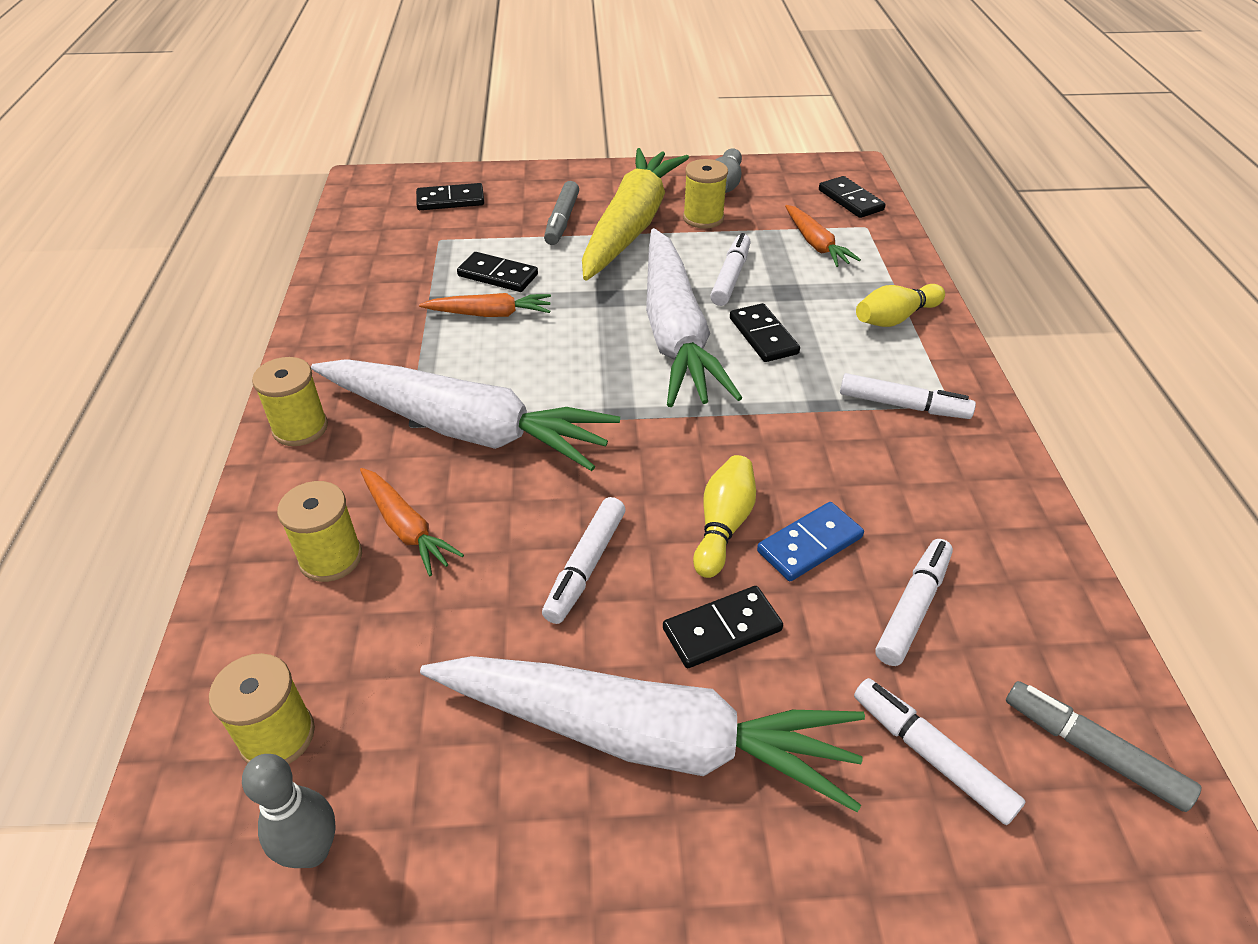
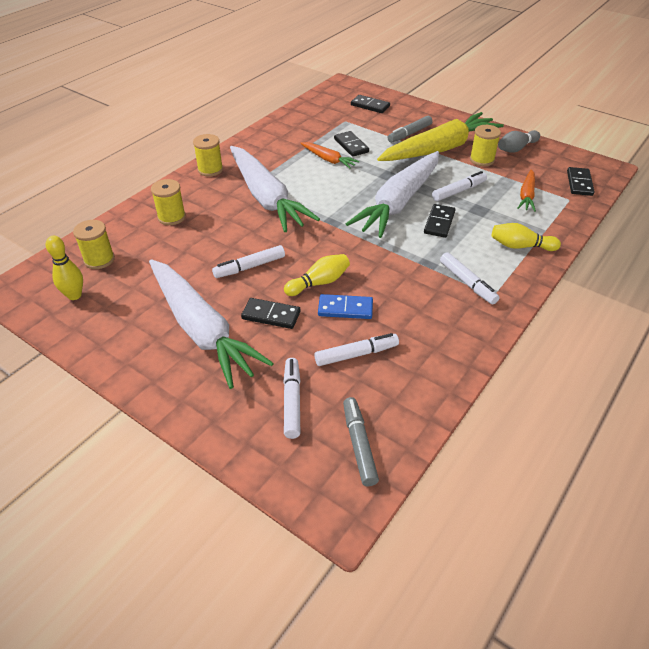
camera: 40 degrees right, 0 degrees up
grey bowling pin [242,754,336,868] -> yellow bowling pin [46,236,83,300]
orange carrot [360,468,464,576] -> none

